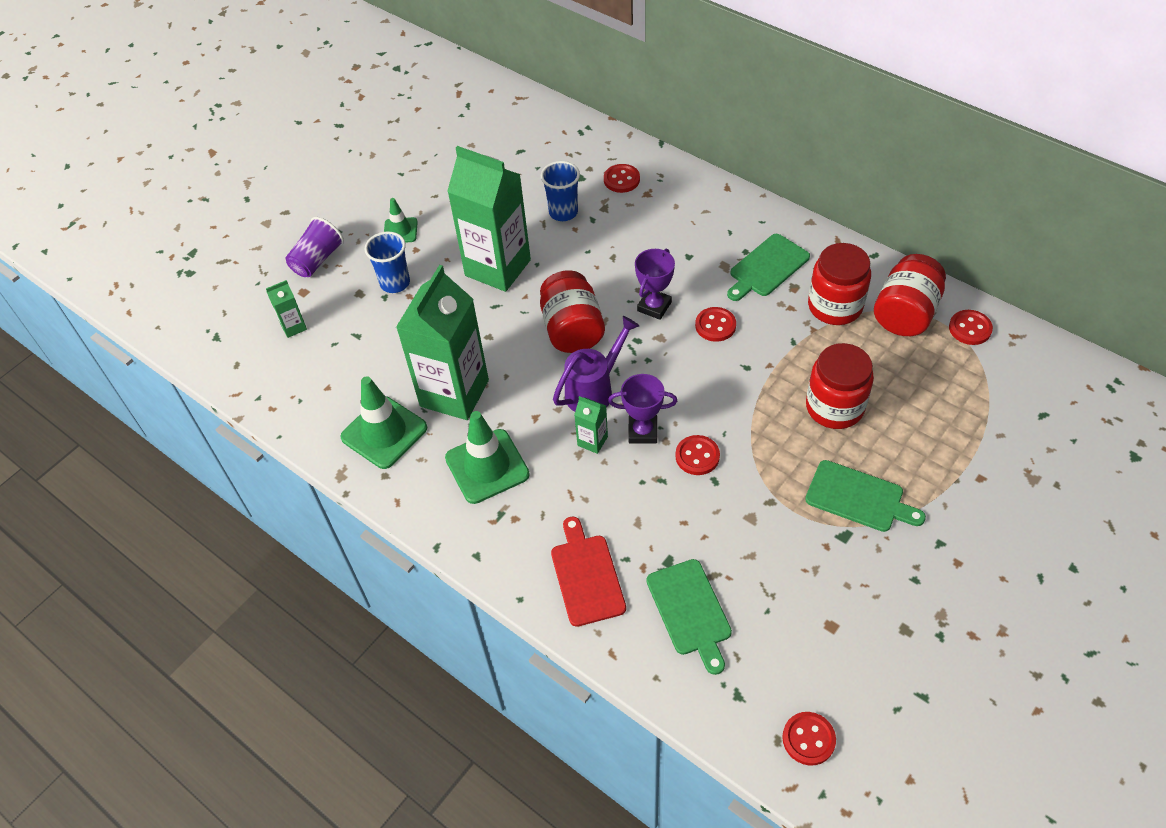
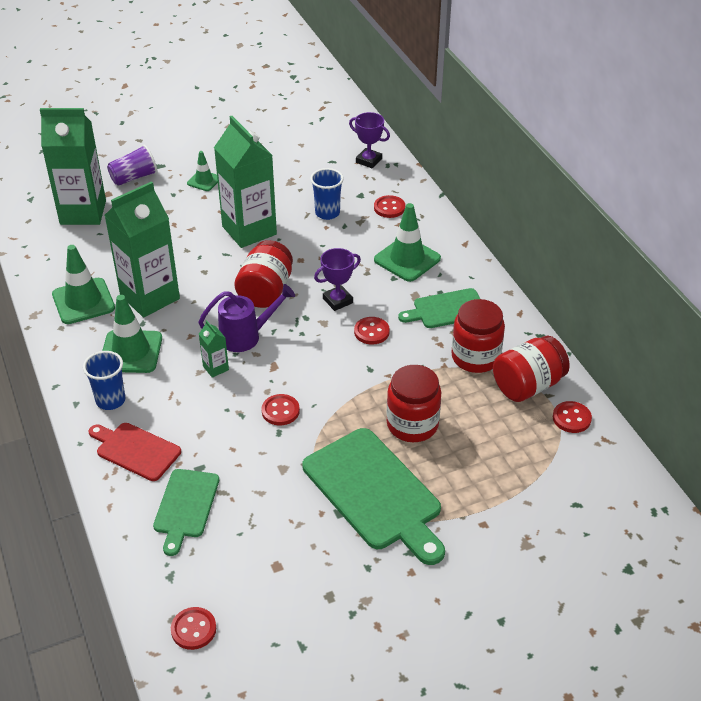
camera: 25 degrees right, 10 degrees down
green carton [266,280,307,338] -> green carton [40,108,106,225], size x2.40
blue cup [364,231,410,293] -> blue cup moved to [83,351,125,410]
red cutting board [551,517,626,627] -> red cutting board turned 75 degrees counterclockwise [88,423,181,481]
purple trophy [608,374,677,443] -> purple trophy moved to [349,112,390,168]
green cutting board [805,460,926,532] -> green cutting board [302,428,445,565], size x1.73
none -> green traffic cone [374,203,441,282]

